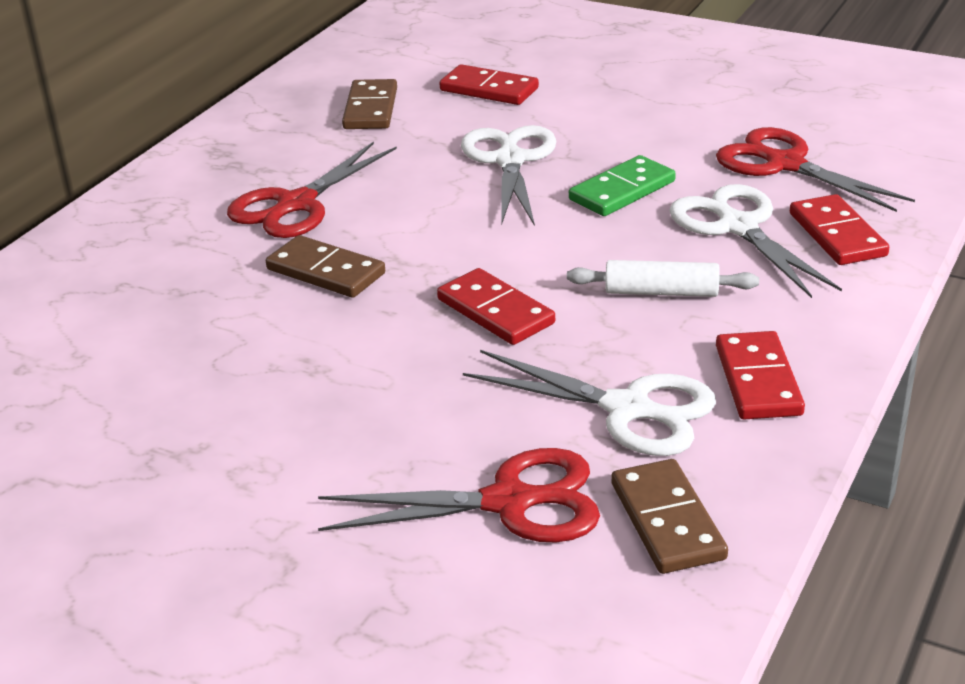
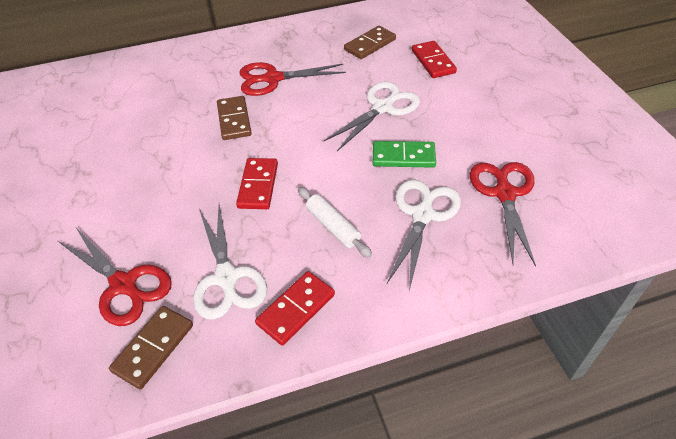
camera: 45 degrees right, 15 degrees up
red domino [790,194,889,265] -> none

